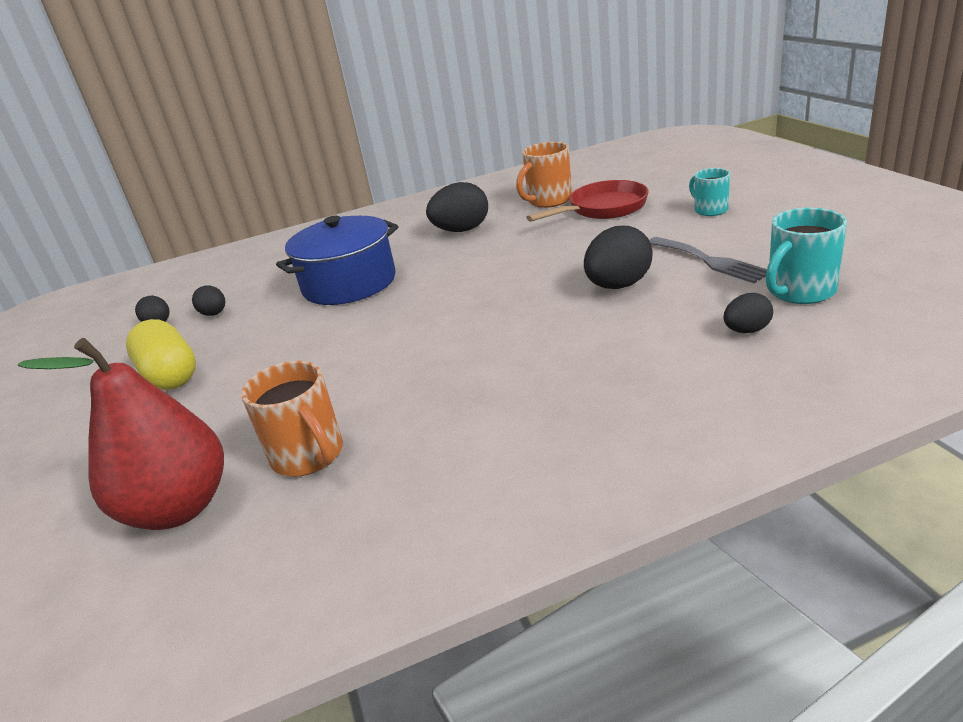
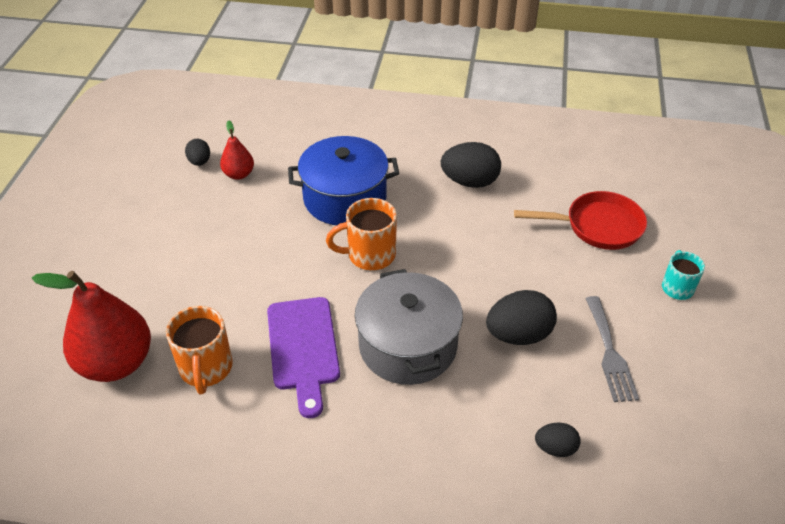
camera: 25 degrees right, 15 degrees up
yellow capsule [126,319,196,390] -> none
black egg [192,285,225,316] -> red pear [220,120,254,180]
orange mug [516,142,572,208] -> orange mug moved to [326,198,397,270]
turquoise mug [766,208,847,304] -> none
none -> purple cutting board [267,297,340,418]
none -> grey pot [355,269,463,385]

